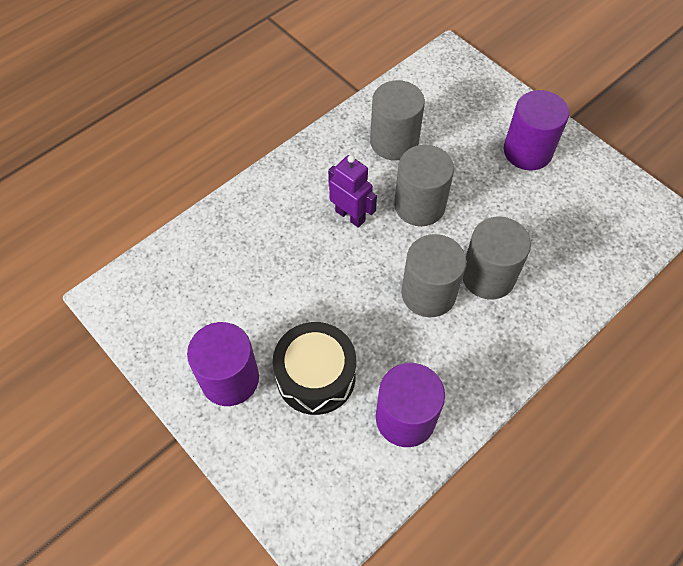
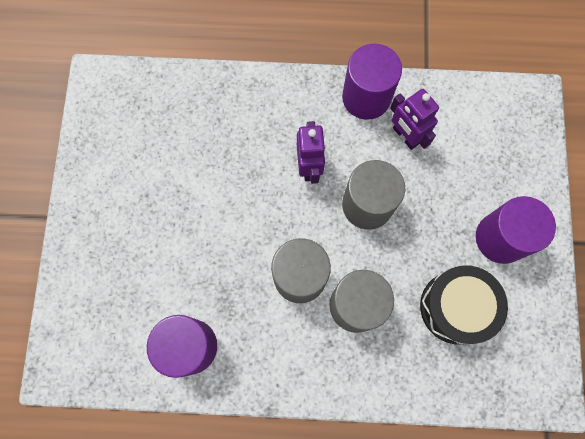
camera: 45 degrees right, 15 degrees up
purple cylinder [187,322,259,406] -> purple cylinder moved to [342,44,402,120]
black drum [273,322,356,415] -> black drum moved to [420,265,508,345]
grey cylinder [370,80,425,161] -> purple robot [390,89,439,150]

